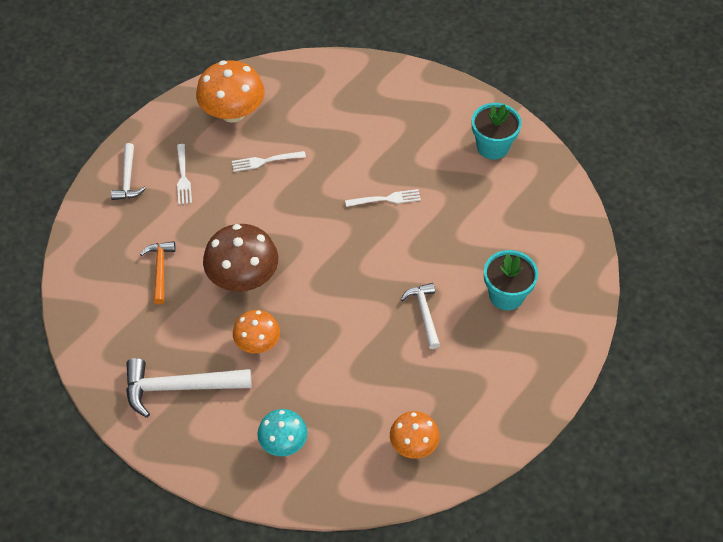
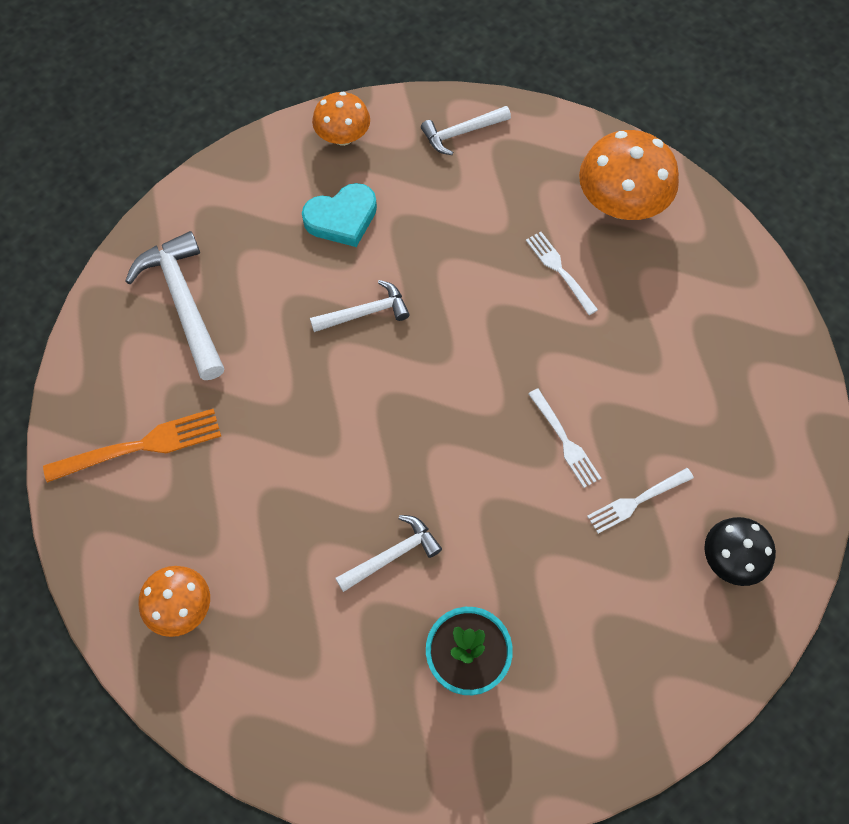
camera: 70 degrees right, 10 degrees up
orange hammer [140,241,176,304] -> turquoise heart [302,183,377,247]
white fork [177,144,192,204] -> white fork moved to [587,468,694,534]
brown mushroom [203,224,278,292] -> white hammer [310,280,410,332]
orange mushroom [233,310,280,353] -> orange mushroom moved to [312,92,370,146]
turquoise mushroom [257,409,308,456] -> orange fork [43,409,221,483]
turquoise flower pot [472,103,522,160] -> black mushroom [704,517,776,586]

